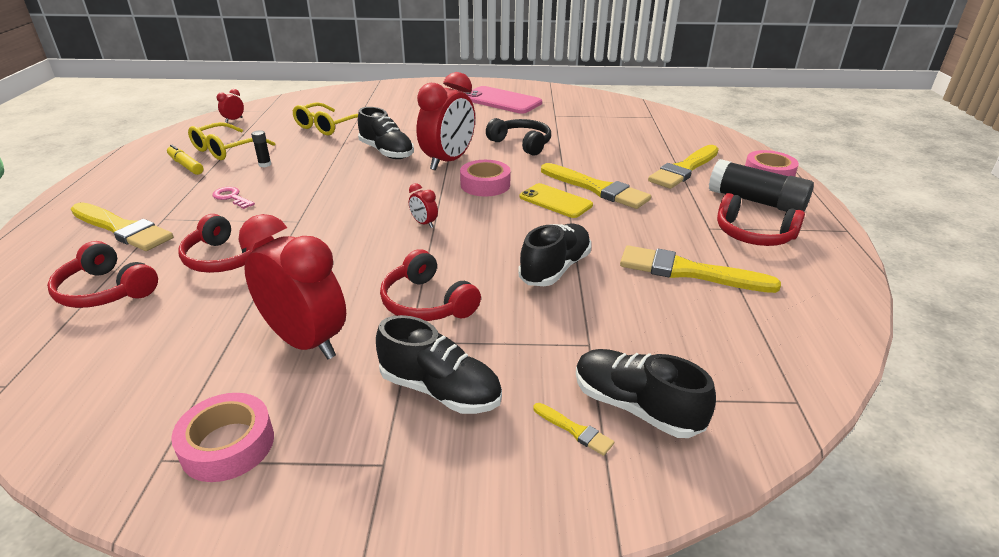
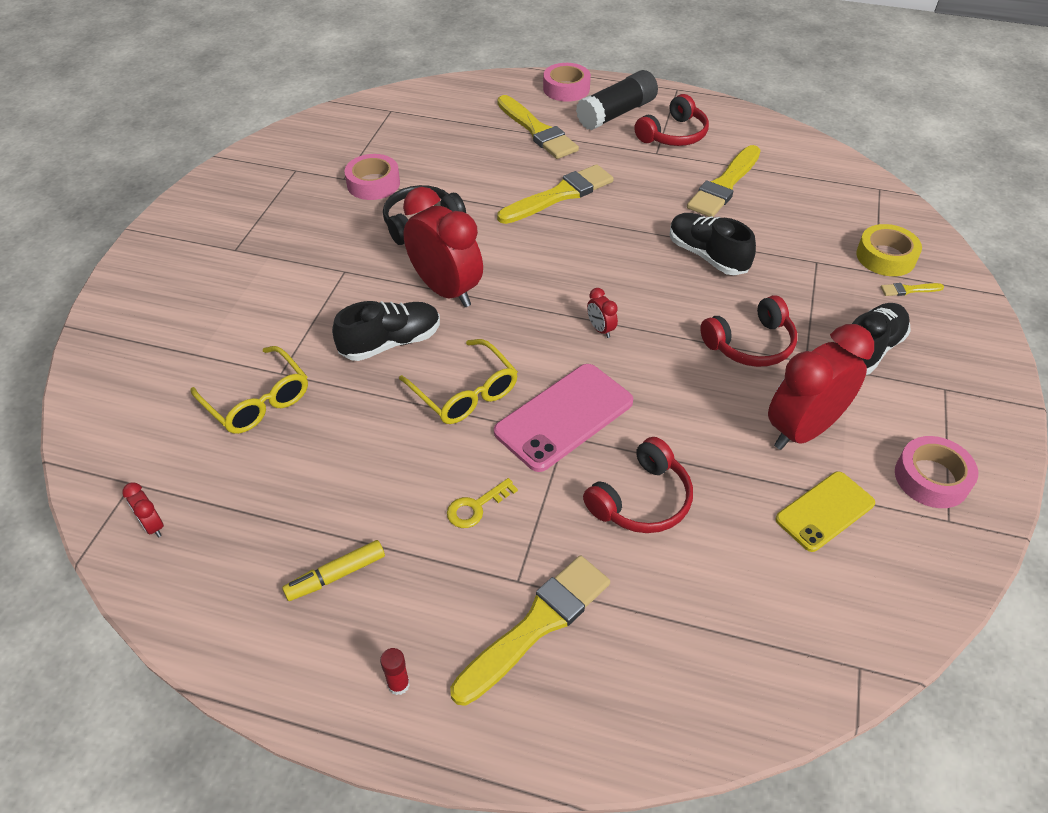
camera: 75 degrees left, 15 degrees up
red headphones [47,241,158,308] -> none
yellow glasses [188,122,275,160] -> yellow glasses moved to [399,339,518,424]
pink key [212,187,255,209] -> yellow key [447,478,518,528]
black glue stick [251,131,271,167] -> none
red clock [409,183,438,228] -> red clock turned 90 degrees clockwise [587,288,618,338]
pink tape [460,160,511,196] -> pink tape moved to [345,154,400,200]
pink phone [465,86,542,114] -> pink phone moved to [494,364,633,472]
yellow phone [519,183,593,218] -> yellow phone moved to [775,471,875,552]
yellow brush [533,403,614,456] -> yellow brush turned 150 degrees counterclockwise [881,283,944,296]
black shoe [576,349,716,438] -> yellow tape [856,224,922,276]
none -> red glue stick [380,648,410,695]

